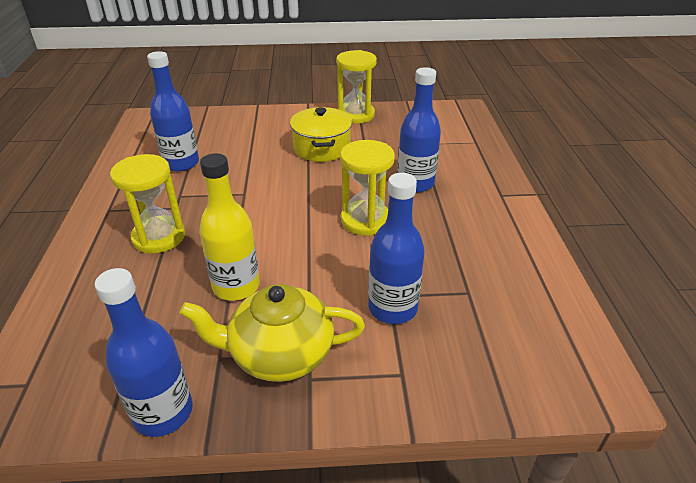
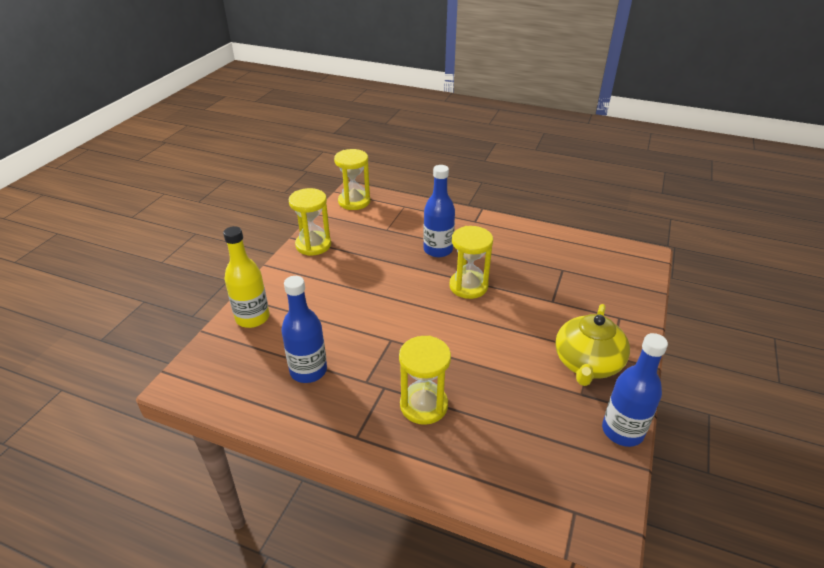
camera: 65 degrees left, 0 degrees up
yellow bottle [199,153,260,301] -> yellow bottle moved to [223,226,269,328]
yellow pot [290,107,352,162] -> none
blue bottle [368,173,425,324] -> none
none -> yellow hourglass [334,149,370,210]

